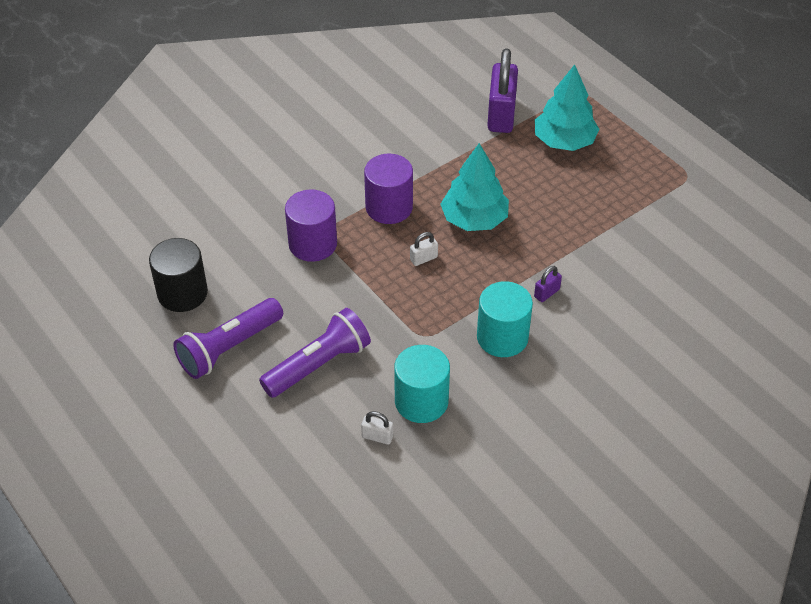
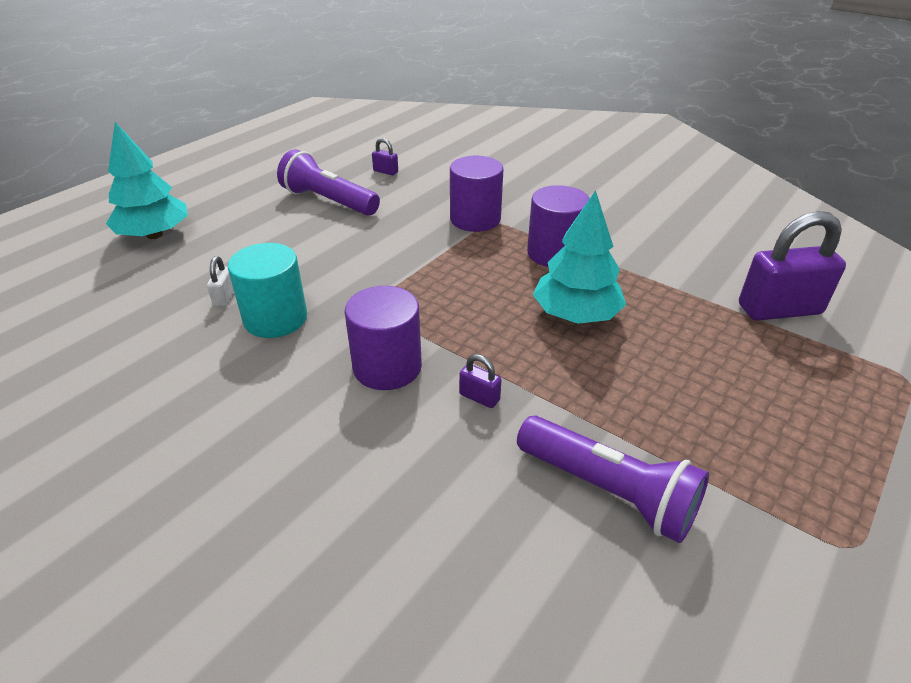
camera: 75 degrees right, 10 degrees down
black cylinder [149,238,208,312] -> purple padlock [372,138,398,175]
purple flashlight [259,308,371,398] -> purple flashlight moved to [517,416,709,543]
white padlock [410,232,438,266] -> none
turquoise cylinder [477,281,533,357] -> purple cylinder [345,286,422,390]
turquoise tree [535,64,599,151] -> turquoise tree moved to [106,122,188,239]

